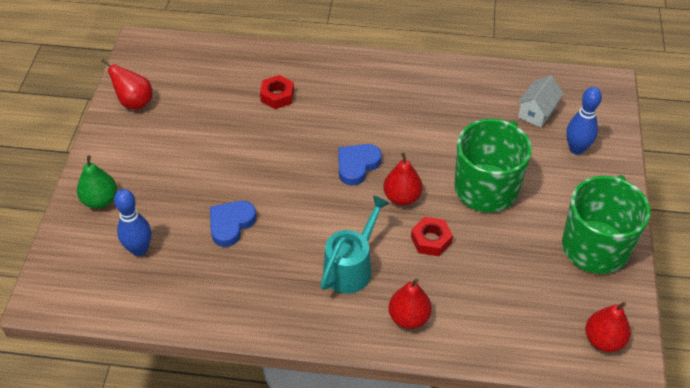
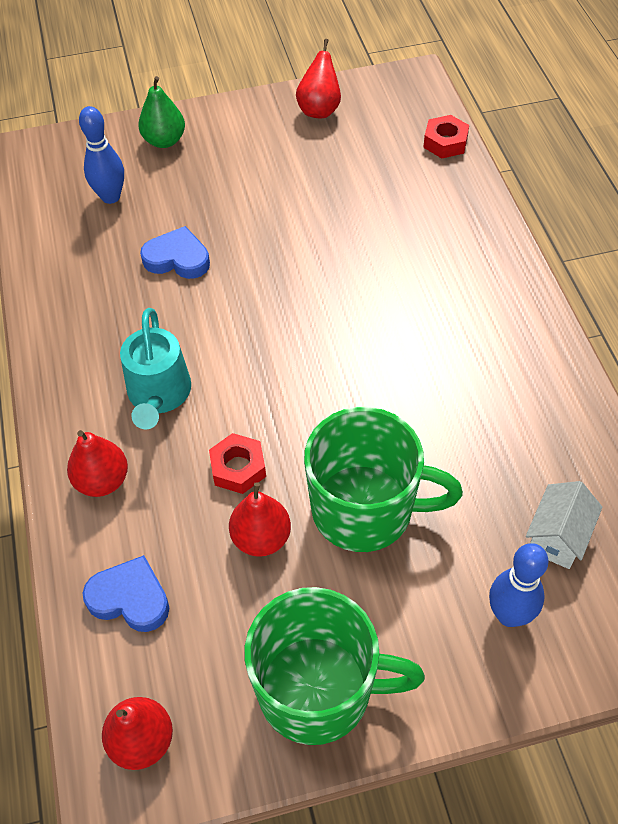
camera: 70 degrees right, 5 degrees up
red nut [260,75,294,109] -> red nut moved to [423,115,469,158]
turquoise watering can [320,195,389,294] -> turquoise watering can turned 75 degrees clockwise [120,308,191,430]
blue heart [338,144,382,186] -> blue heart moved to [83,555,169,632]
red pear [383,152,422,205] -> red pear moved to [229,482,291,557]
white house [517,75,564,128] -> white house turned 75 degrees counterclockwise [526,481,603,569]

